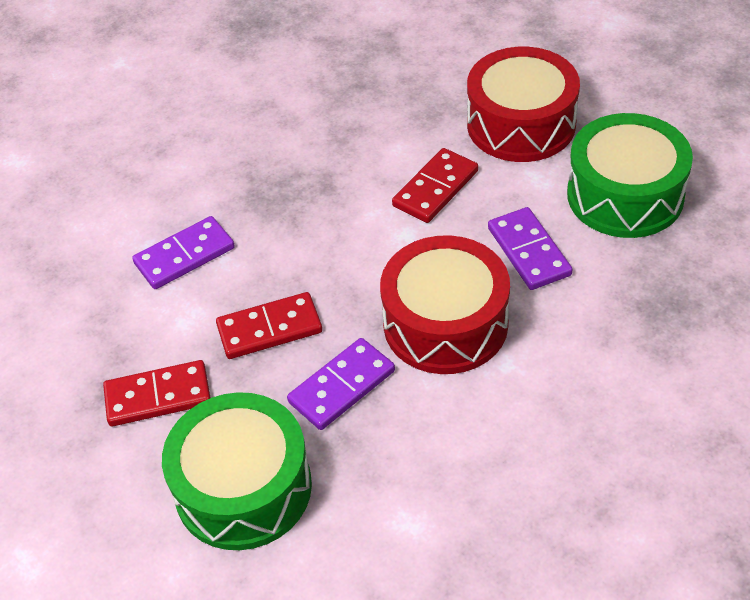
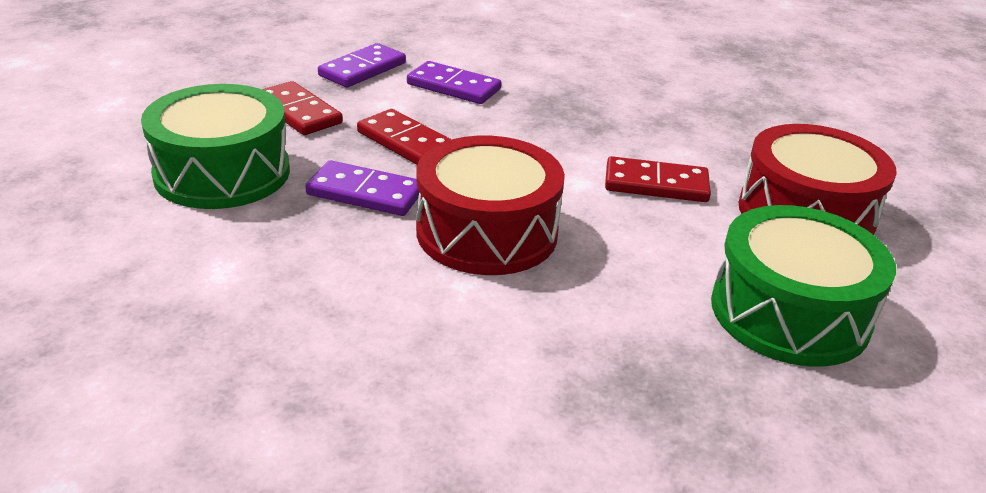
camera: 55 degrees right, 15 degrees down
purple domino [488,207,573,290] -> purple domino moved to [318,43,406,87]

